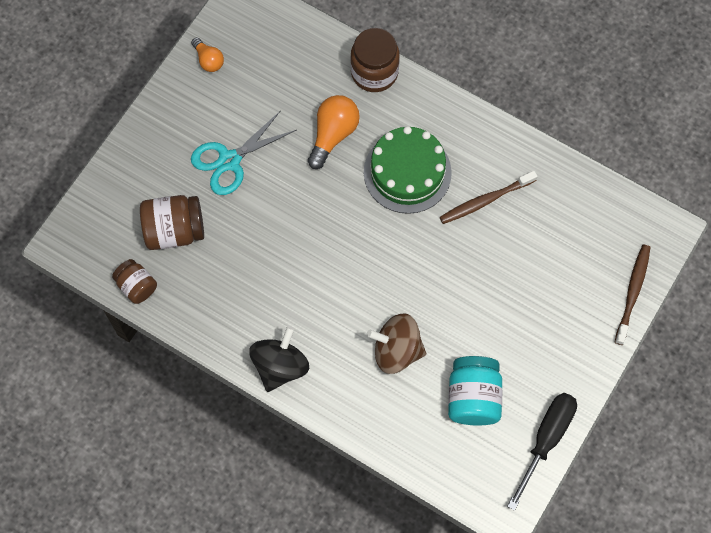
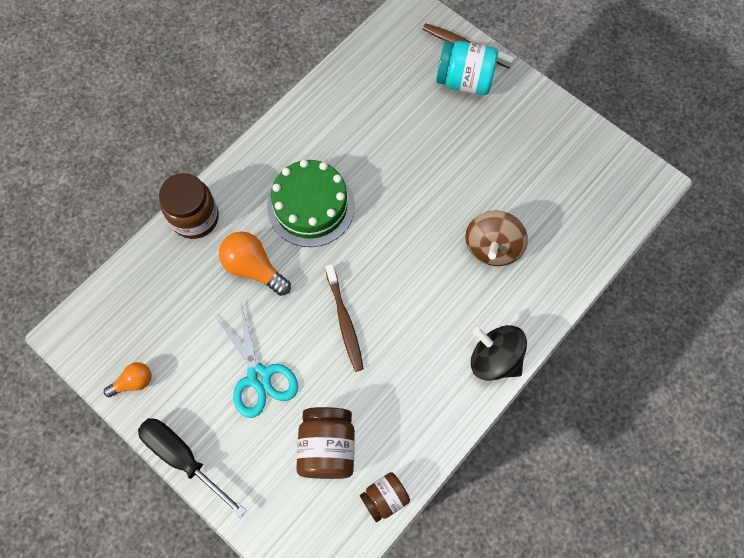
camera: 80 degrees left, 0 degrees up
brown toothbrush [440,171,538,224] -> brown toothbrush moved to [325,264,364,372]
turquoise jar [448,356,502,425] -> turquoise jar moved to [436,41,498,95]
black screwdriver [507,393,577,511] -> black screwdriver moved to [138,418,246,518]

